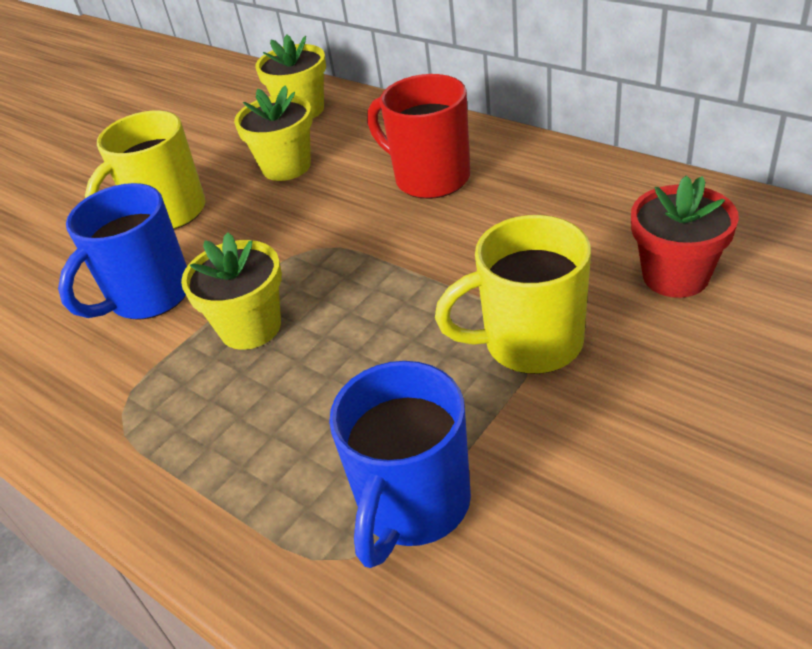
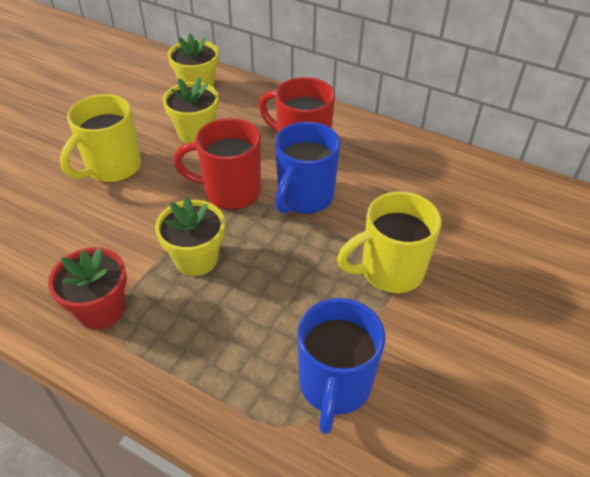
camera: 15 degrees left, 5 degrees up
blue mug [58,183,187,320] -> blue mug moved to [275,122,340,214]
red flower pot [631,175,739,298] -> red flower pot moved to [48,247,127,330]
none -> red mug [173,118,261,210]

